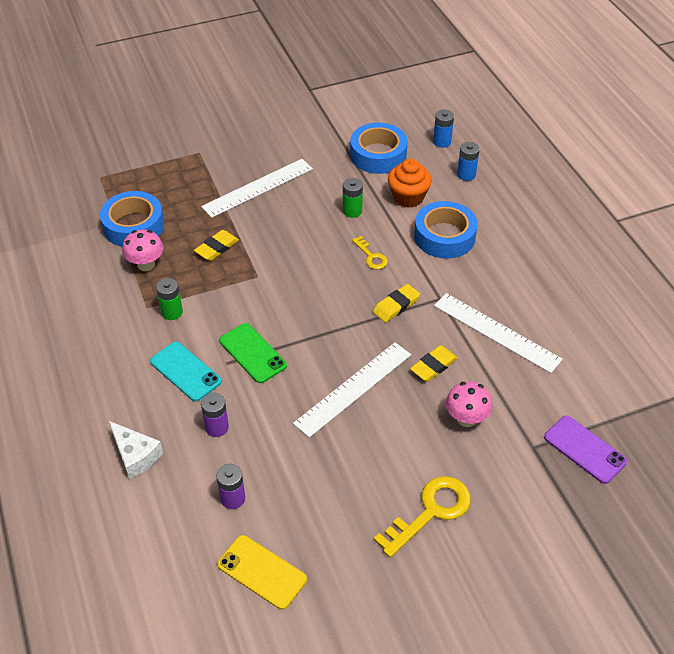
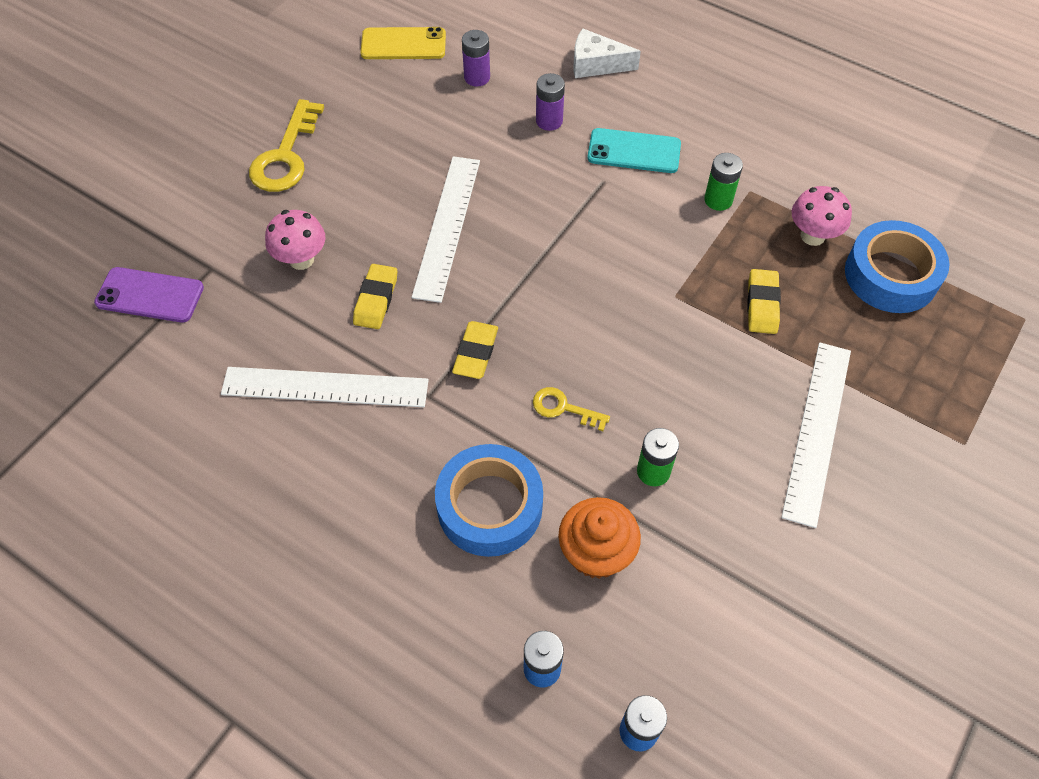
camera: 145 degrees right, 10 degrees up
green phone [219,323,287,383] -> none
blue tape [350,123,408,174] -> none

